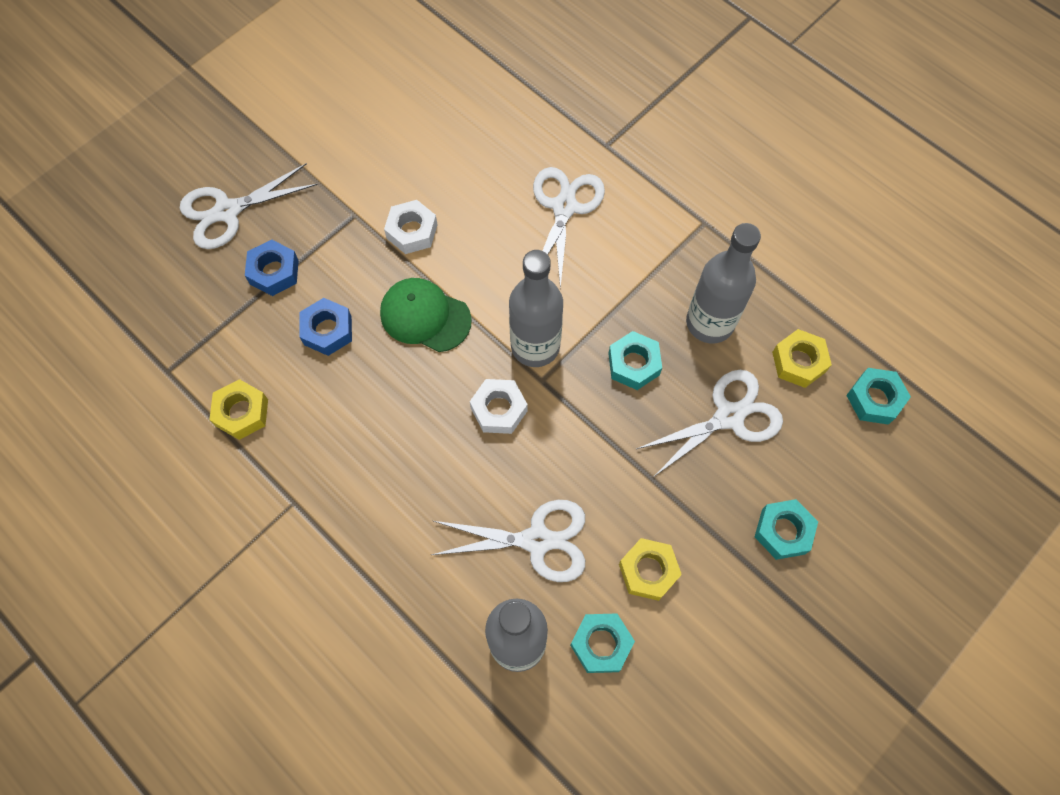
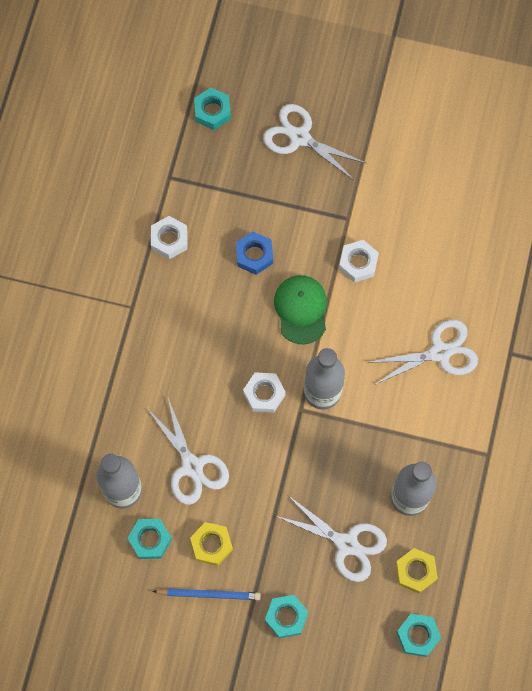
camera: 60 degrees right, 5 degrees up
yellow nut [209,379,268,440] -> white nut [151,216,188,259]
blue nut [245,239,299,296] -> none
turquoise nut [608,331,662,390] -> turquoise nut moved to [194,88,231,130]
none -> blue pencil [152,588,261,600]

